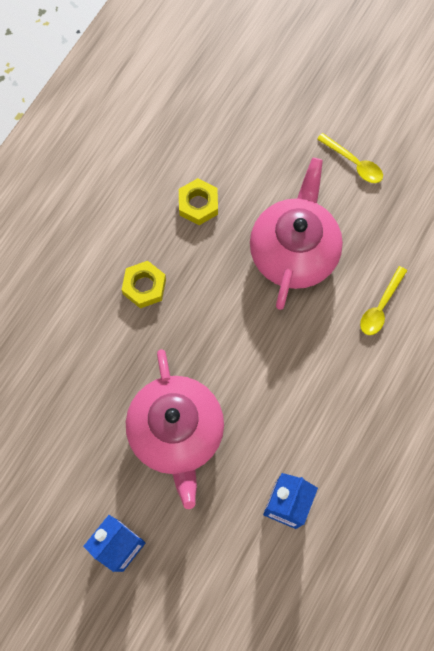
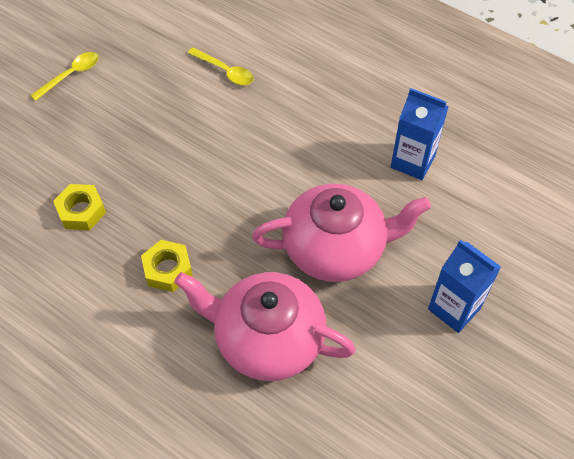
camera: 85 degrees left, 15 degrees down
pink teapot [250,158,343,310] -> pink teapot moved to [174,272,356,381]

